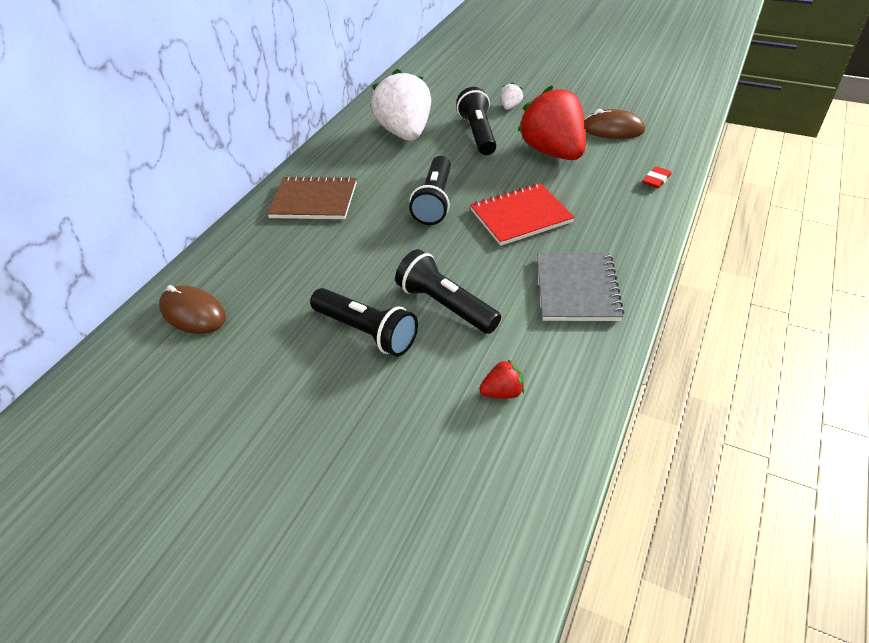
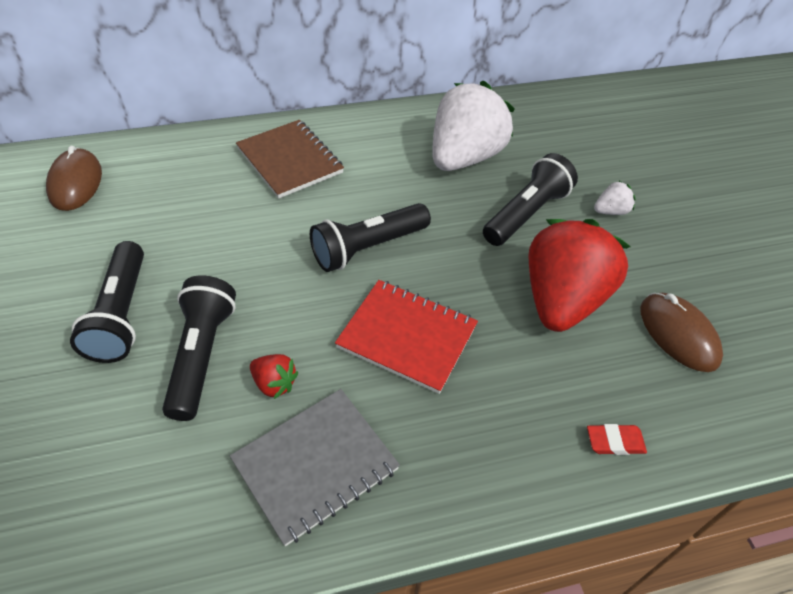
camera: 45 degrees right, 5 degrees up
red strawberry [479,359,524,398] -> red strawberry moved to [250,354,298,399]

